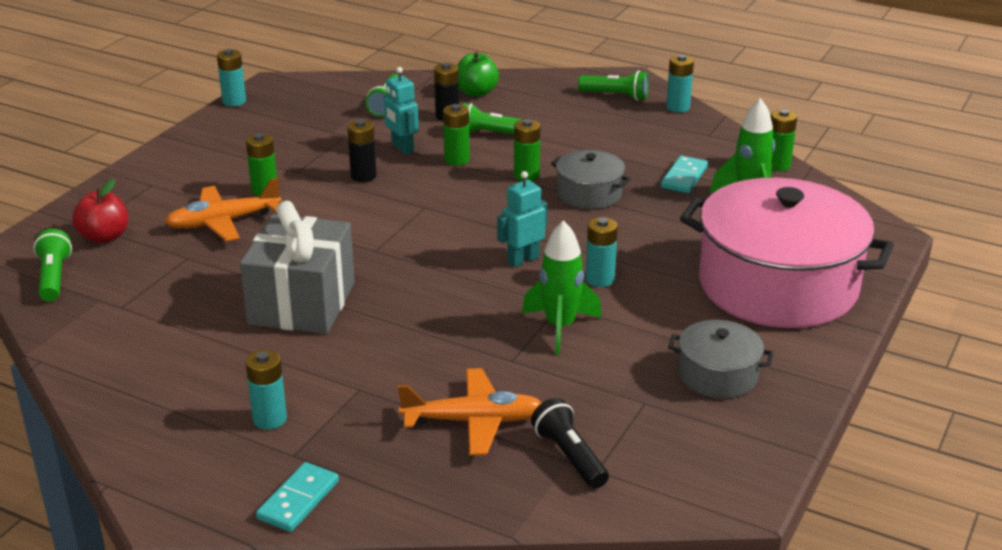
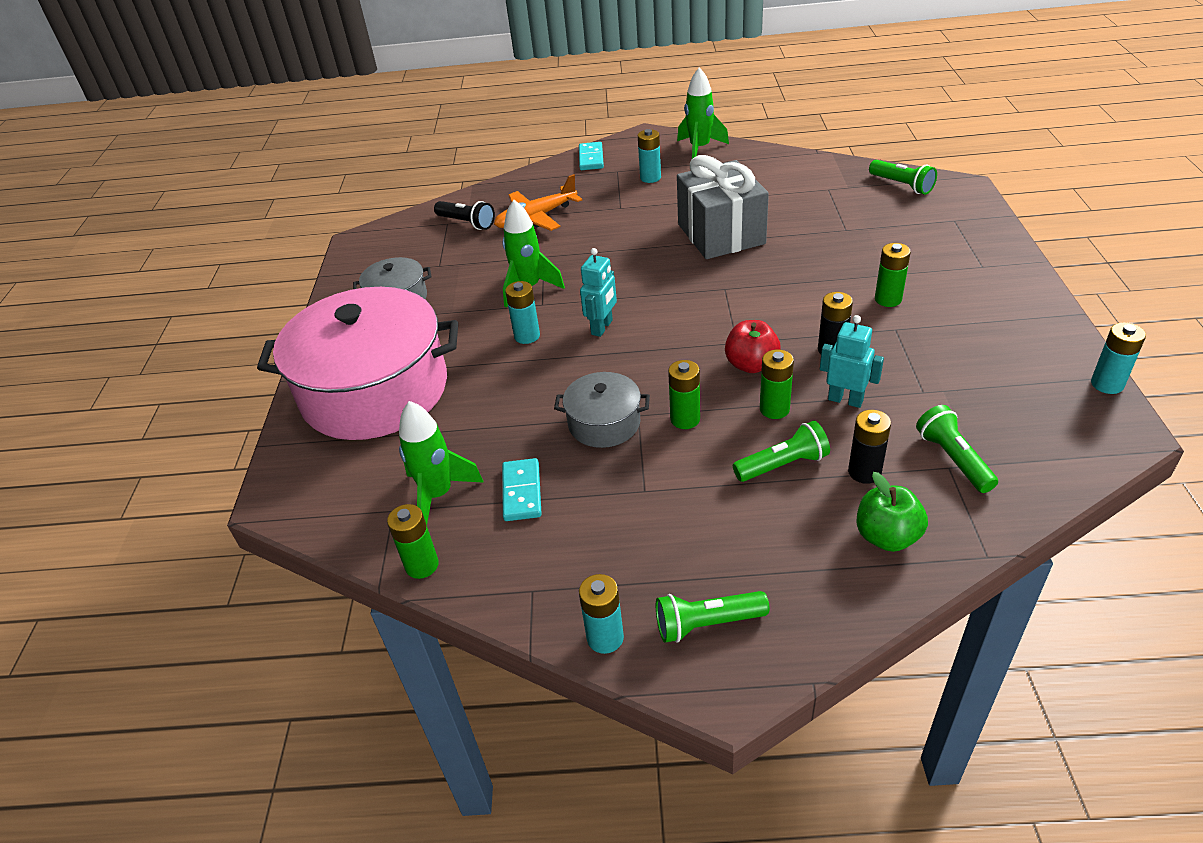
camera: 155 degrees right, 10 degrees up
red apple [72,179,128,243] -> red apple moved to [725,320,781,373]
orange plane [165,178,282,241] -> none
none -> green rocket [677,67,729,159]

